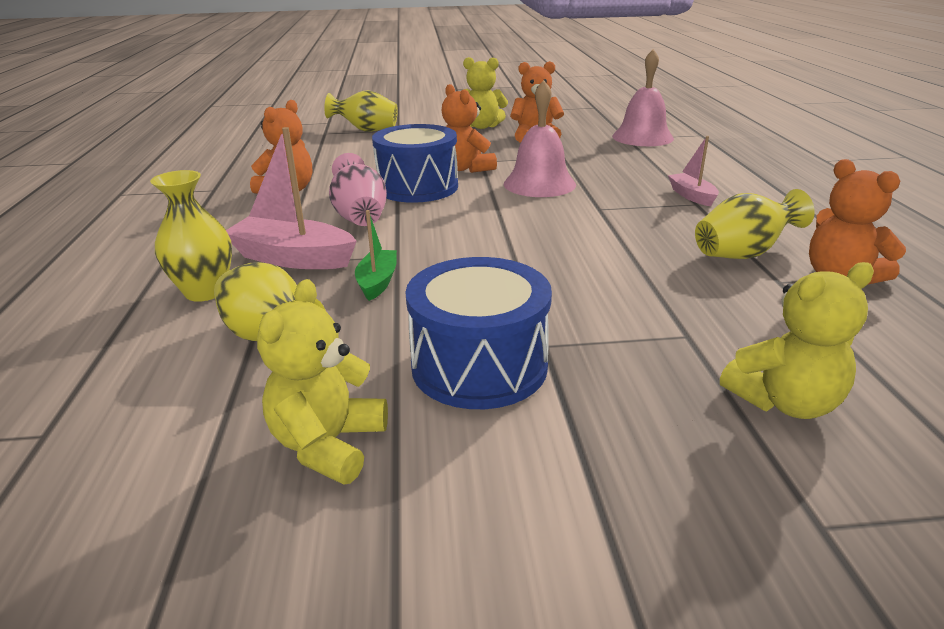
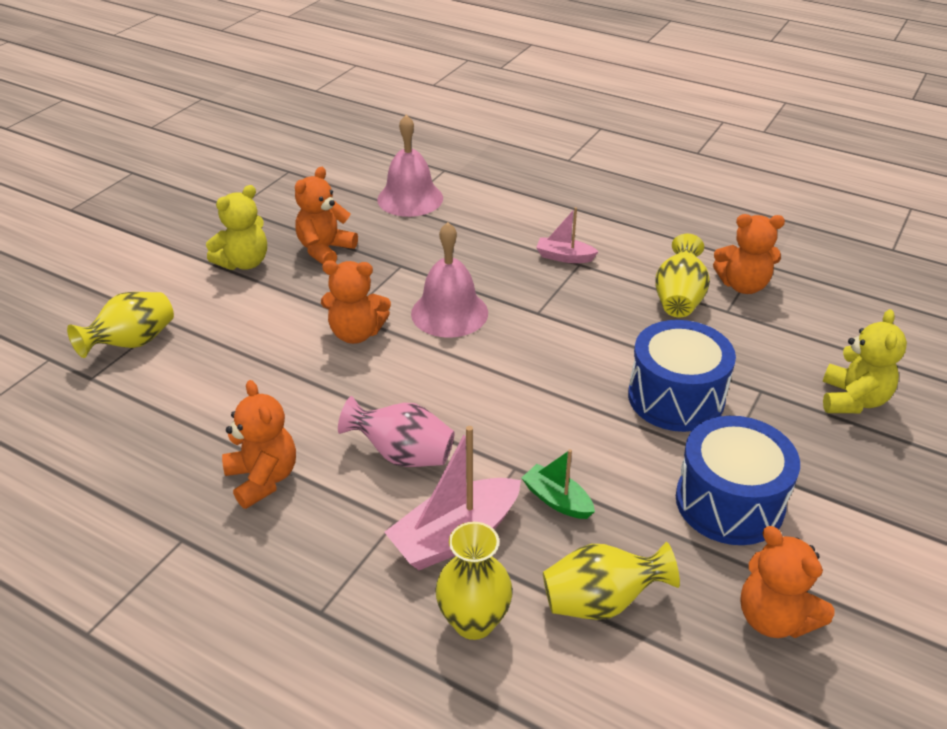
camera: 55 degrees left, 10 degrees up
yellow teddy bear [257,279,388,485] -> orange teddy bear [740,526,835,638]
blue drum [372,124,458,203] -> blue drum moved to [628,320,736,432]

